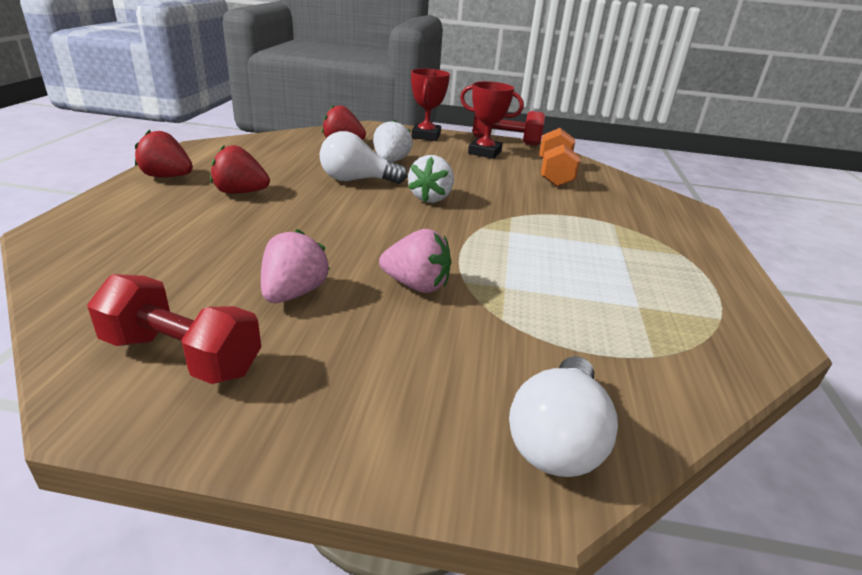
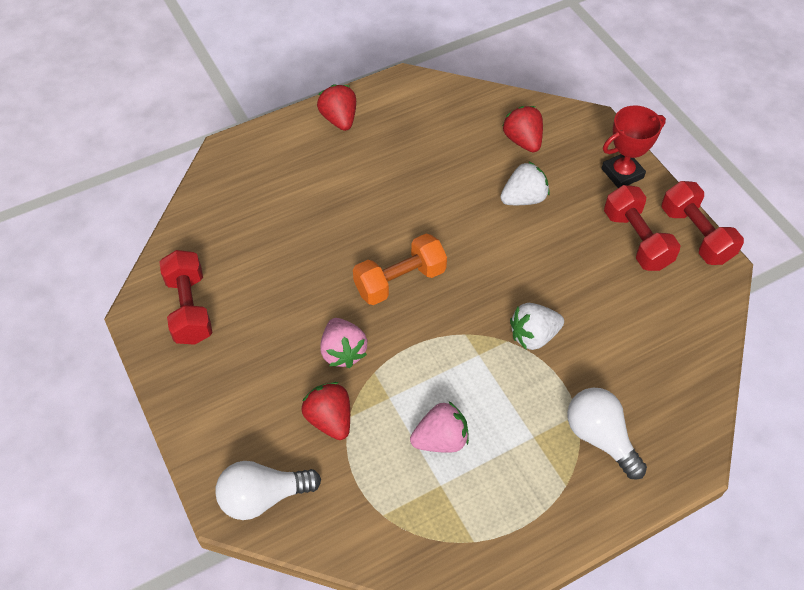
camera: 55 degrees right, 25 degrees up
red strawberry [210,145,270,194] -> red strawberry moved to [302,382,350,440]
pink strawberry [261,229,330,303] -> pink strawberry moved to [410,402,469,453]
white light bulb [319,131,408,184] -> white light bulb moved to [567,388,647,480]
white strawberry [408,155,454,203] -> white strawberry moved to [510,303,564,350]
red trophy [460,81,524,159] -> red dumbbell [604,185,680,271]
orange dumbbell [539,128,580,187] -> orange dumbbell moved to [353,233,447,305]

